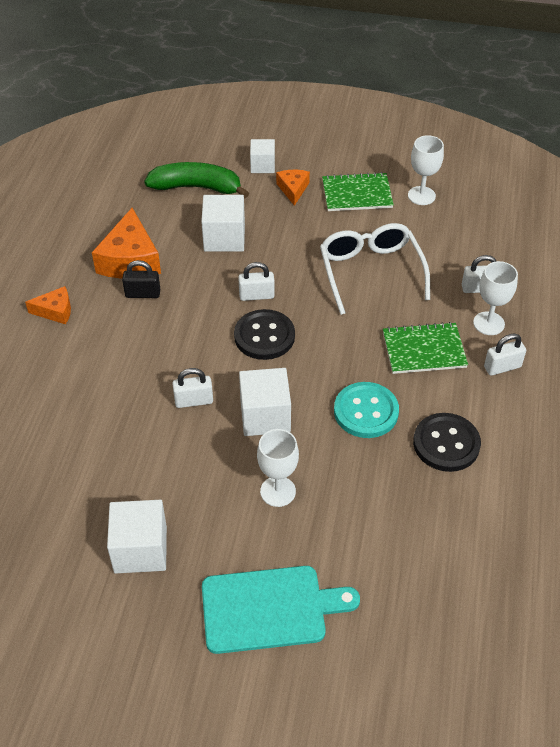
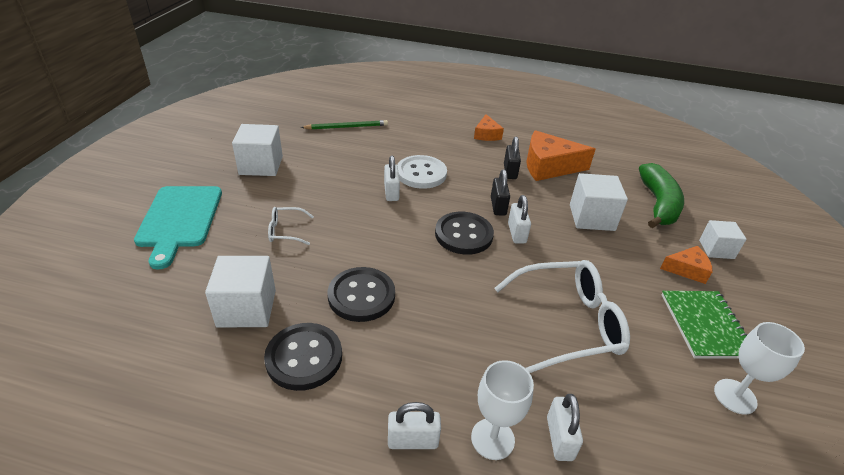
camera: 90 degrees right, 10 degrees down
white cube [239,368,291,436] -> white cube moved to [205,256,276,328]
white goblet [257,429,299,507] -> white glasses [268,207,314,245]
turquoise button [334,382,399,438] -> black button [328,267,395,322]
green notebook [383,322,468,374] -> none
white padlock [484,334,526,376] -> white padlock turned 75 degrees counterclockwise [388,402,441,449]
none -> green pencil [301,120,388,130]
none -> white button [397,155,447,189]
none -> black padlock [491,169,510,216]

